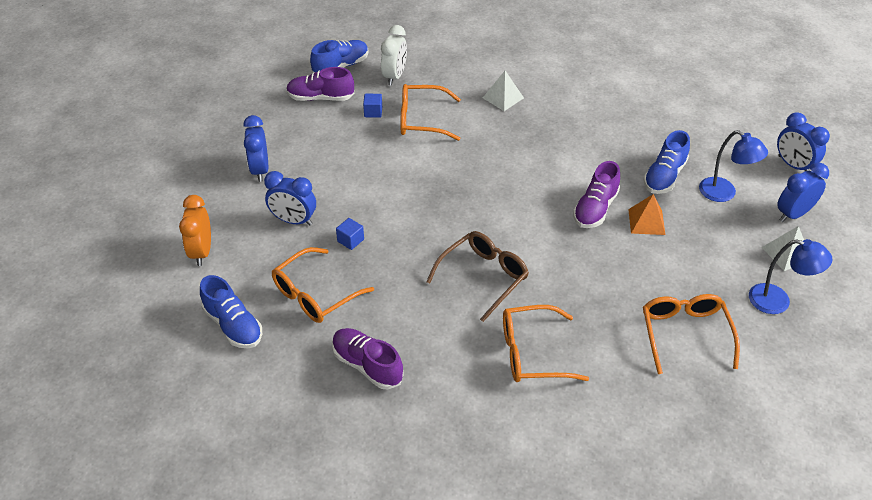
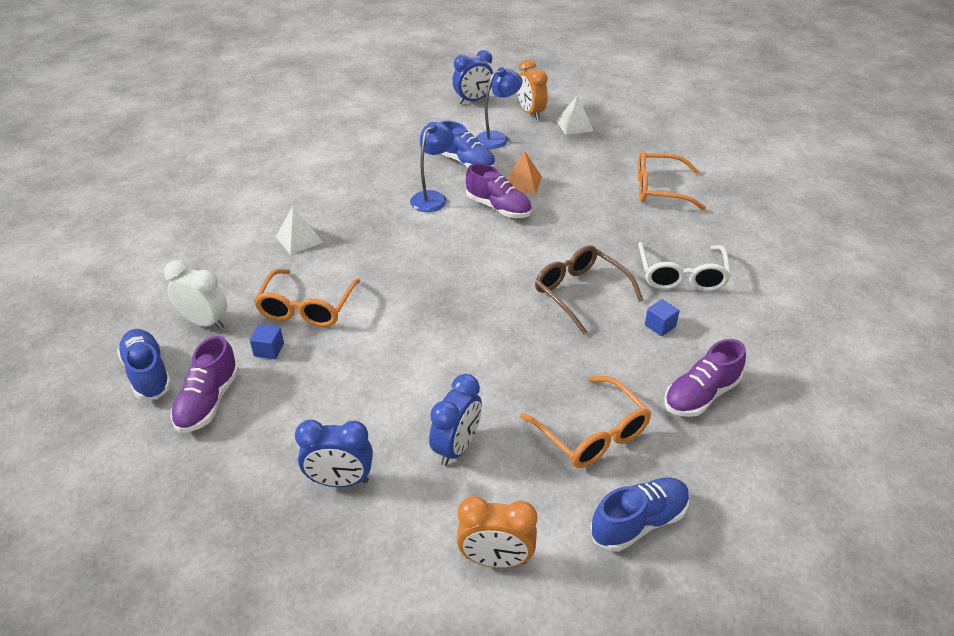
camera: 80 degrees left, 5 degrees down
blue cube [336,218,364,250] -> blue cube moved to [645,299,680,336]
orange glasses [503,305,589,382] -> white glasses [638,242,731,291]
blue lamp [749,239,833,314] -> blue lamp moved to [410,122,454,212]
blue clock [777,163,829,222] -> orange clock [517,59,548,120]

